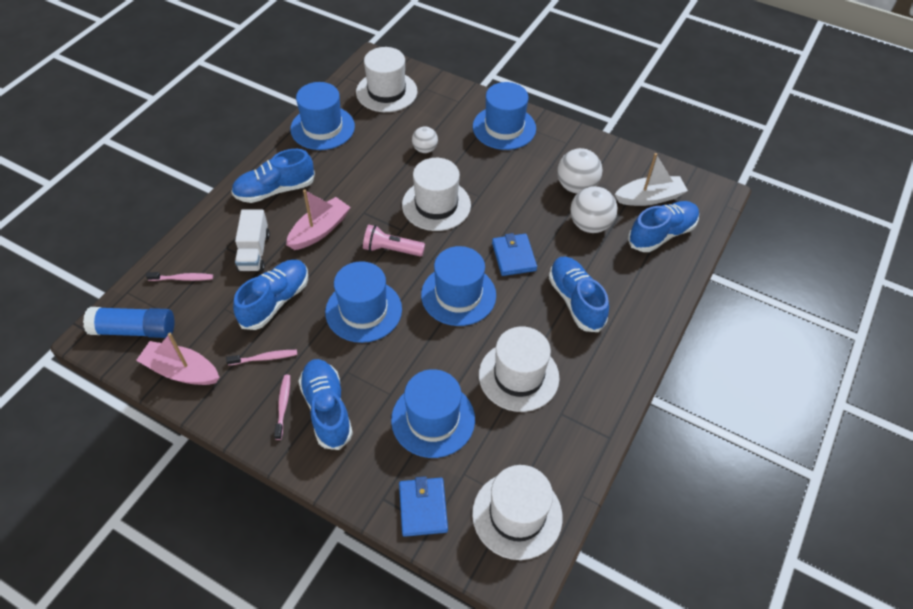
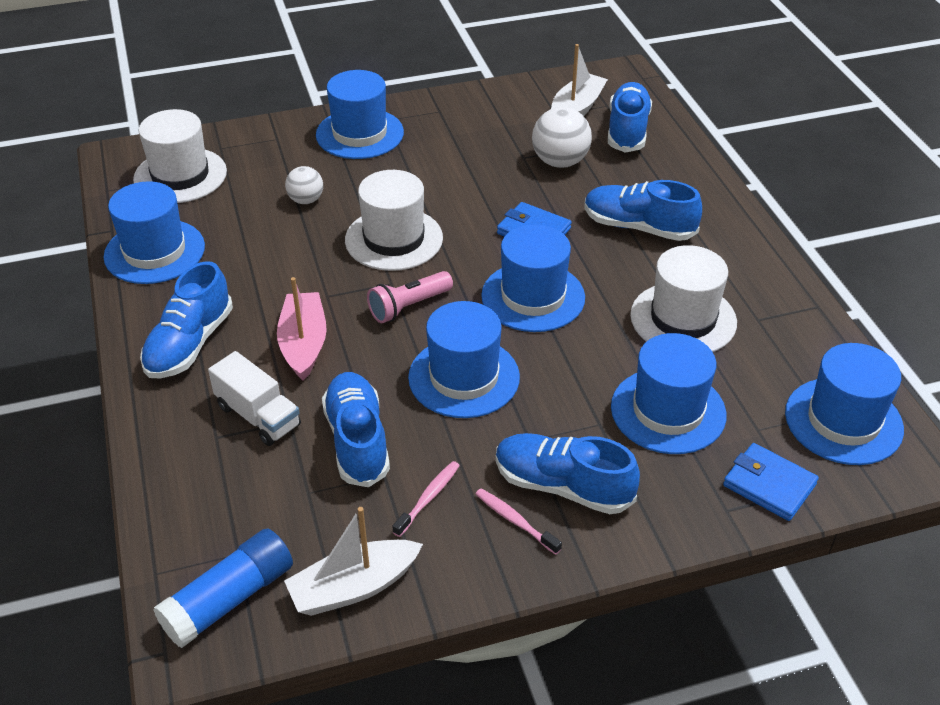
camera: 45 degrees left, 10 degrees down
pink boat [136,333,220,385] -> white boat [284,507,423,616]
pink toothbrush [146,272,213,281] -> none
white hat [472,465,563,560] -> blue hat [785,343,904,465]
white ball [557,148,602,194] -> none

